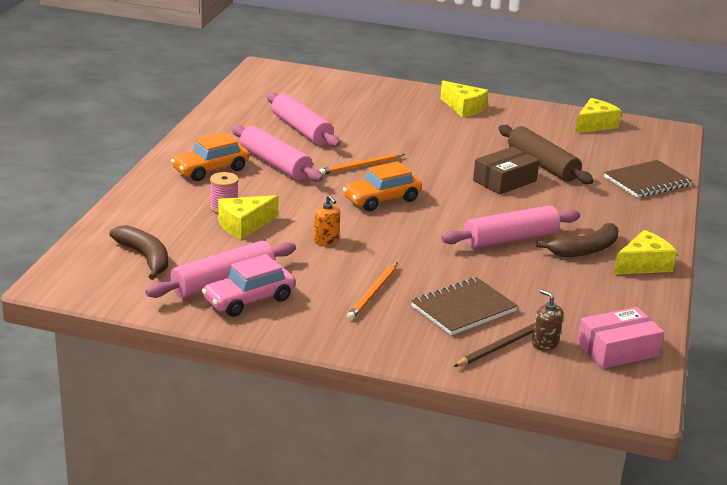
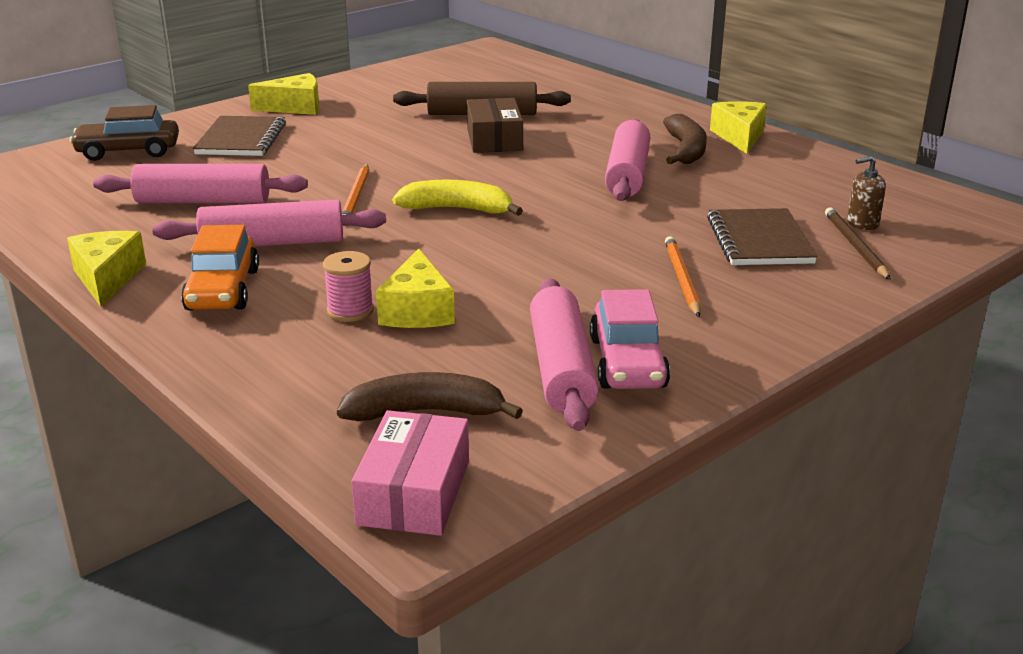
camera: 55 degrees left, 0 degrees up
orange soap dispenser [313,195,340,245] -> none
orange car [343,161,422,211] -> yellow banana [392,180,523,216]
orange pencil [347,262,397,320] -> orange pencil turned 150 degrees counterclockwise [665,236,701,317]
yellow cheese [575,98,621,134] -> yellow cheese moved to [67,231,146,307]
pink box [577,307,664,369] -> pink box moved to [352,410,469,536]
brown notebook [604,160,692,198] -> brown notebook moved to [193,116,286,156]
none -> brown car [70,105,179,161]

